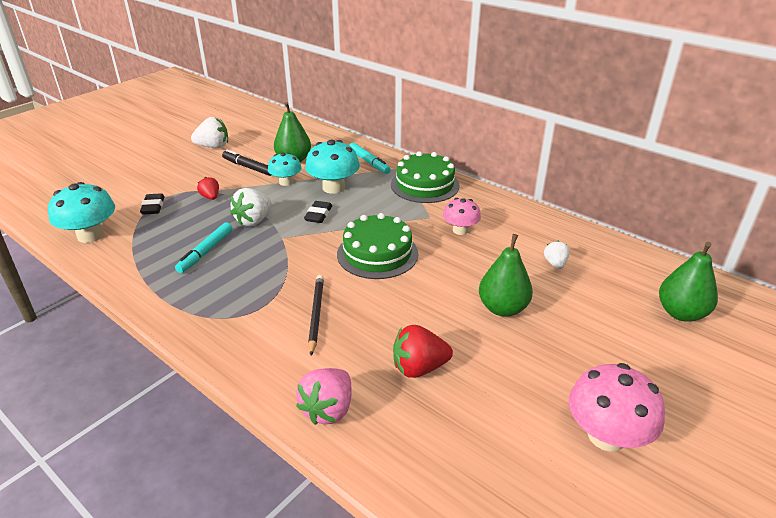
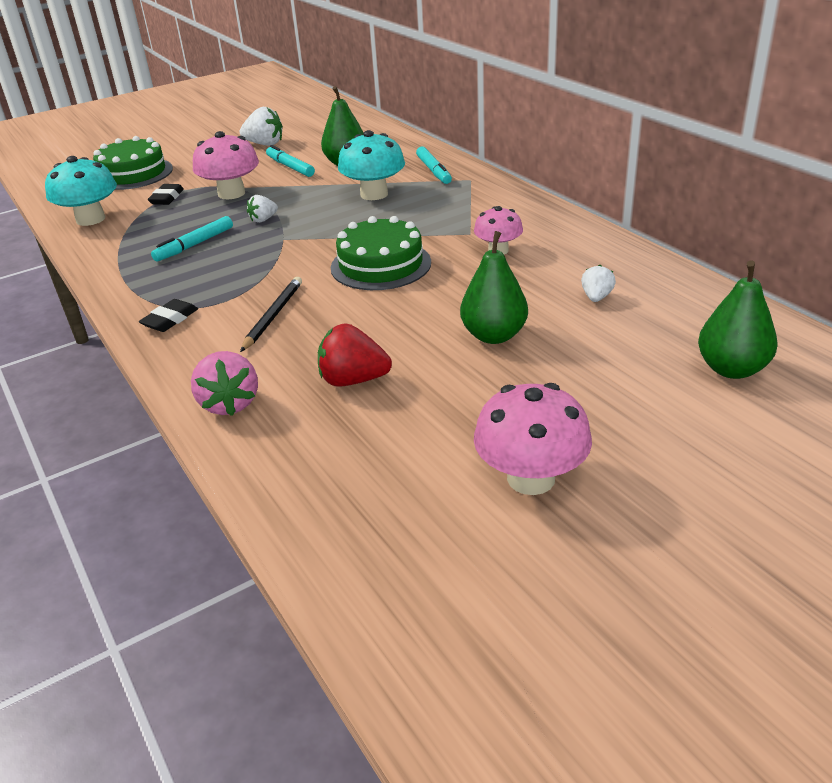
camera: 20 degrees right, 0 degrees up
red strawberry [197,177,219,200] -> pink mushroom [193,131,259,199]
black marker [222,150,271,176] -> turquoise marker [266,145,315,177]
white strawberry [230,188,271,226] -> white strawberry [247,195,278,223], size x0.60
turquoise mushroom [268,152,302,186] -> none
pink strawberry [296,368,352,425] -> pink strawberry turned 60 degrees counterclockwise [191,351,258,416]
black eraser [304,201,332,223] -> black eraser moved to [139,299,198,332]
green cake [391,151,460,203] -> green cake moved to [93,136,173,190]

